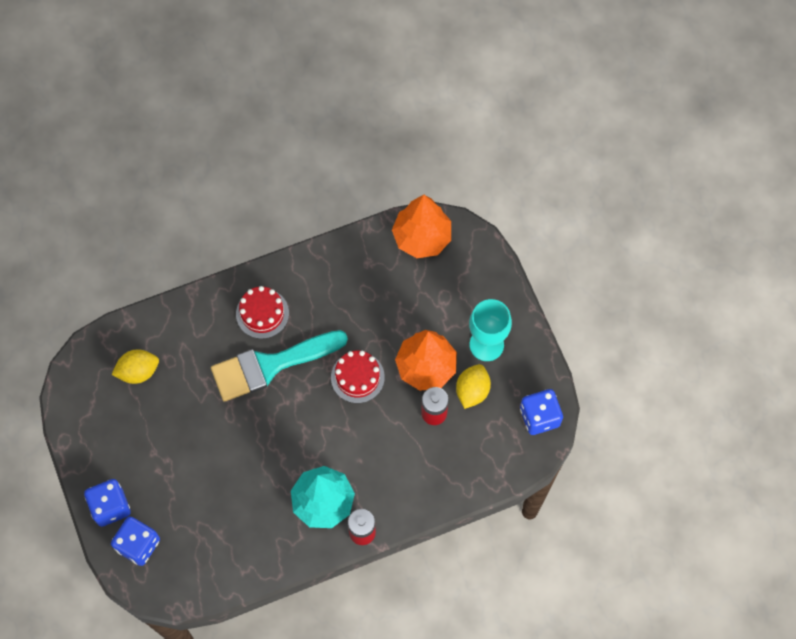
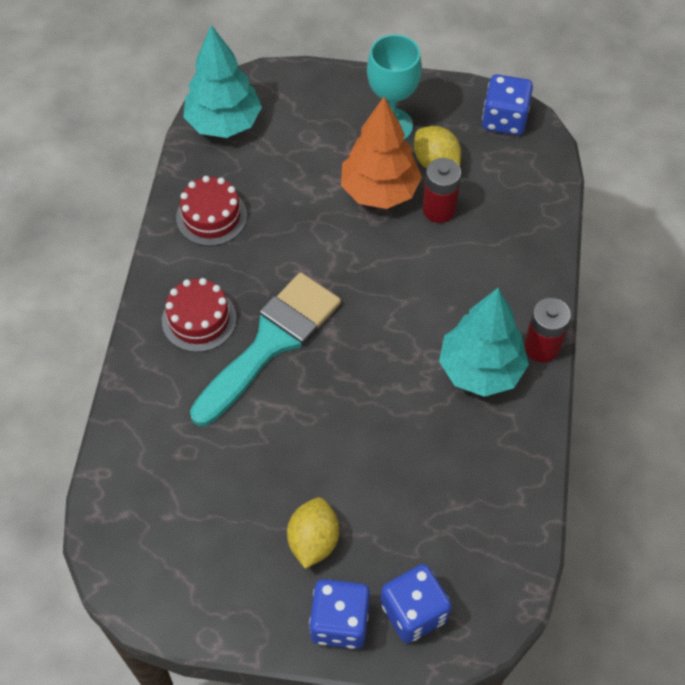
camera: 60 degrees left, 10 degrees down
yellow lemon [111,349,159,384] -> yellow lemon moved to [287,498,339,569]
turquoise brush [211,330,348,402] -> turquoise brush turned 150 degrees counterclockwise [190,272,341,426]
red cake [331,350,385,403] -> red cake moved to [176,176,247,246]
orange tree [392,195,451,258] -> turquoise tree [183,25,262,138]

